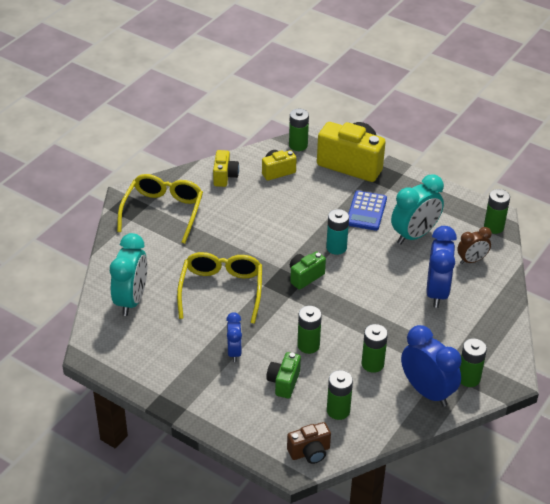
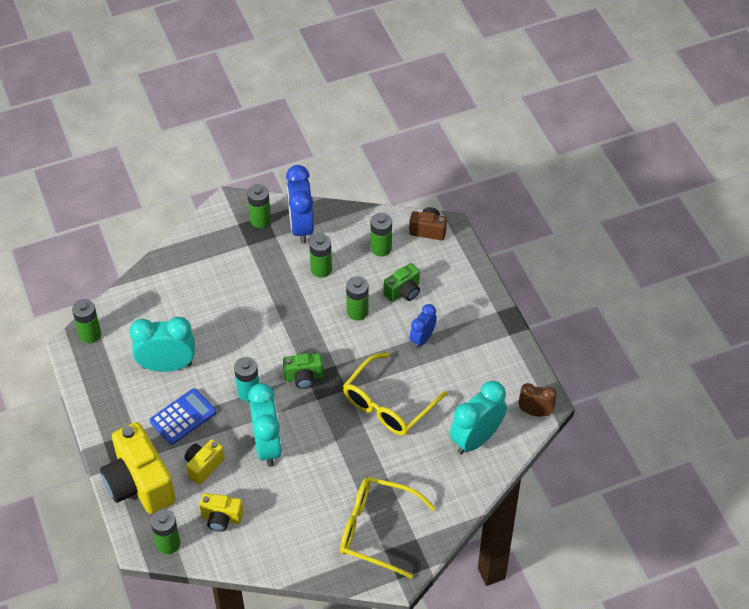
camera: 145 degrees left, 10 degrees up
yellow glasses [117,174,203,244] -> yellow glasses turned 60 degrees clockwise [340,477,436,578]
yellow camera [213,150,239,187] -> yellow camera moved to [184,439,225,485]
blue clock [426,226,457,308] -> none
brown clock [457,227,492,264] -> brown clock moved to [518,383,557,416]
none -> turquoise clock [248,383,282,467]

